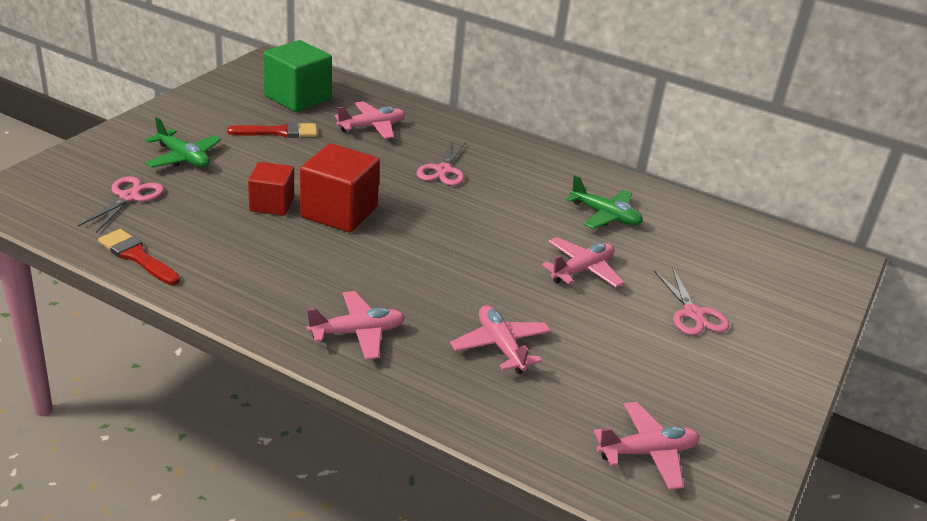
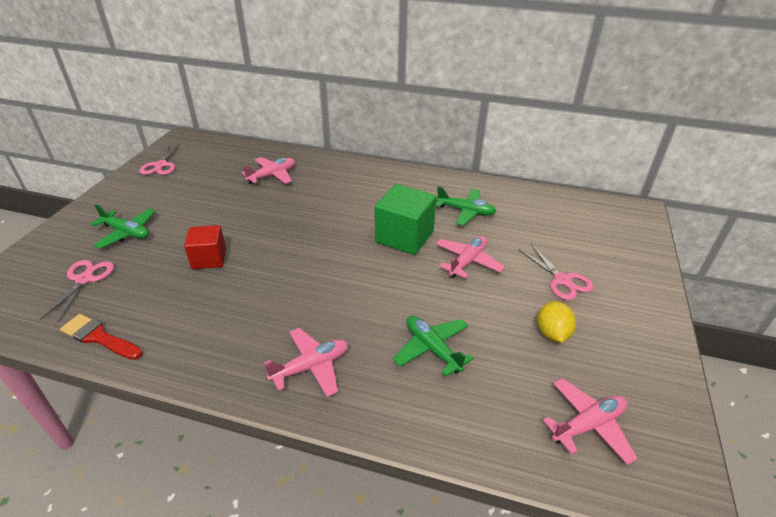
camera: 10 degrees left, 5 degrees up
red brush [227,122,317,138] -> none
green cube [263,40,332,112] -> green cube moved to [375,184,437,255]
red cube [300,143,380,232] -> none
pink scissors [416,142,466,186] -> pink scissors moved to [140,144,180,175]
pink plane [450,305,551,374] -> green plane [393,316,474,377]
none -> yellow lemon [538,301,576,343]

